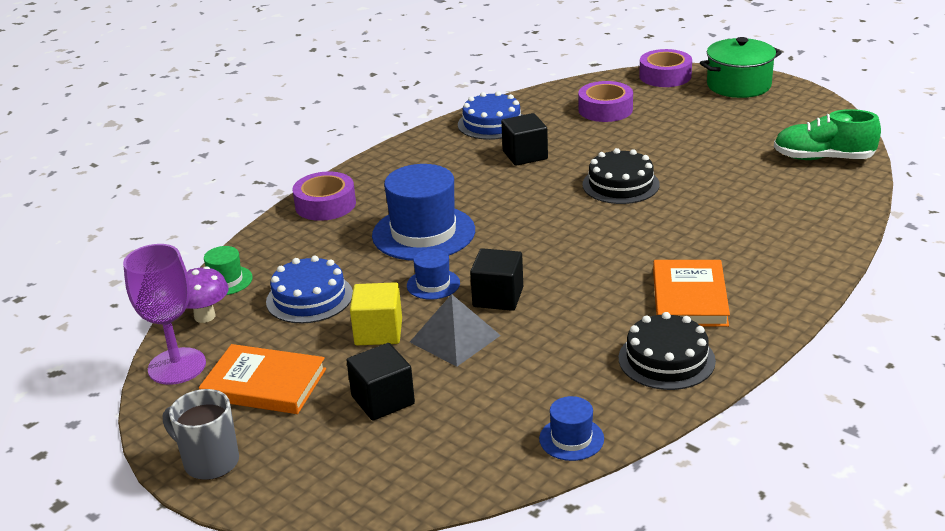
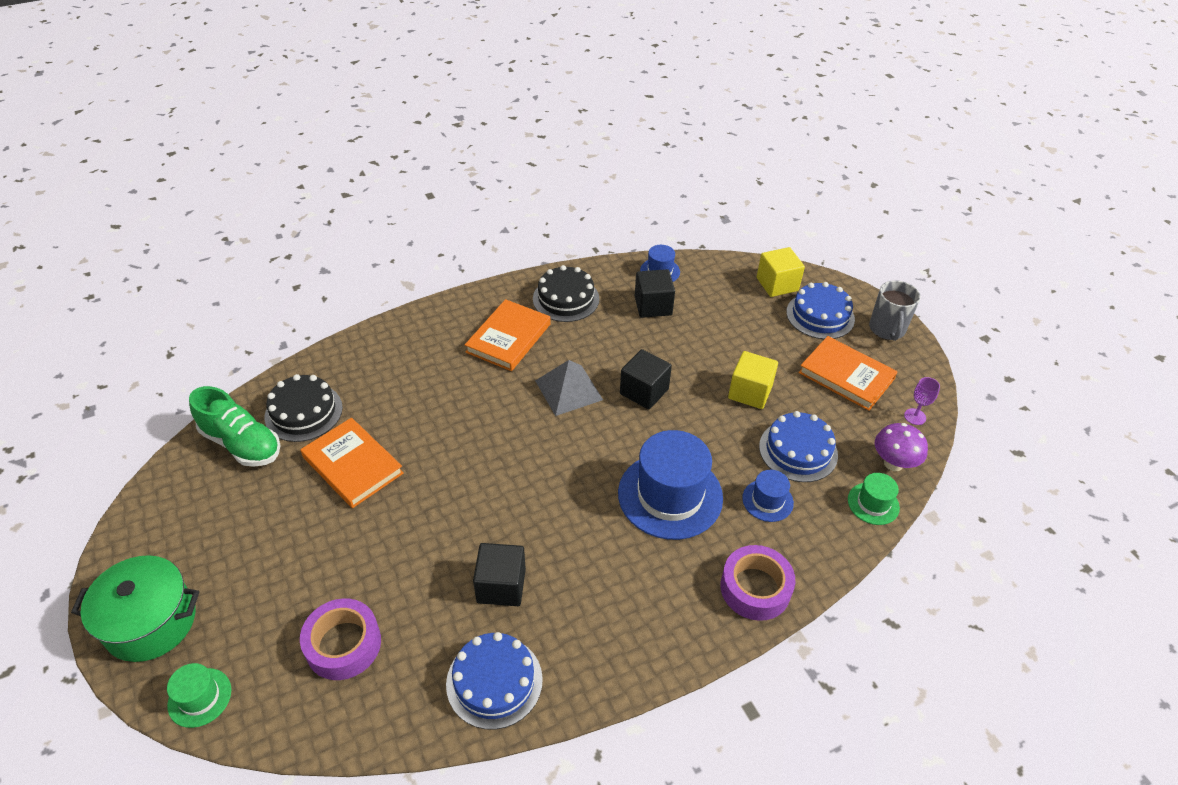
camera: 160 degrees left, 15 degrees up
purple goblet [123,244,206,385] -> purple goblet [904,377,940,425], size x0.46
grey mug [163,389,239,480] -> grey mug turned 45 degrees clockwise [869,280,921,341]
black cube [346,343,415,421] -> black cube moved to [635,269,675,318]
blue hat [407,249,460,300] -> blue hat moved to [742,470,794,522]
grey pyramid [410,294,501,367] -> grey pyramid moved to [535,360,603,416]
black cake [582,148,660,204] -> black cake moved to [264,374,343,442]
purple tape [639,49,692,87] -> green hat [167,663,231,728]
none -> orange book [300,418,404,508]
none -> yellow cube [757,247,805,297]
none -> blue cake [786,282,855,339]

